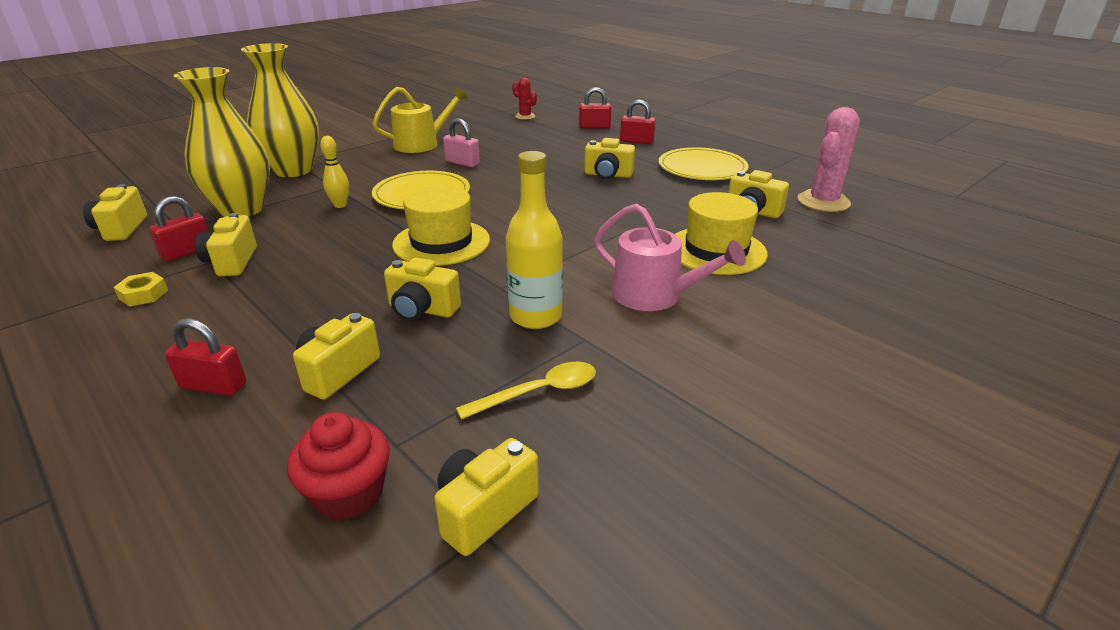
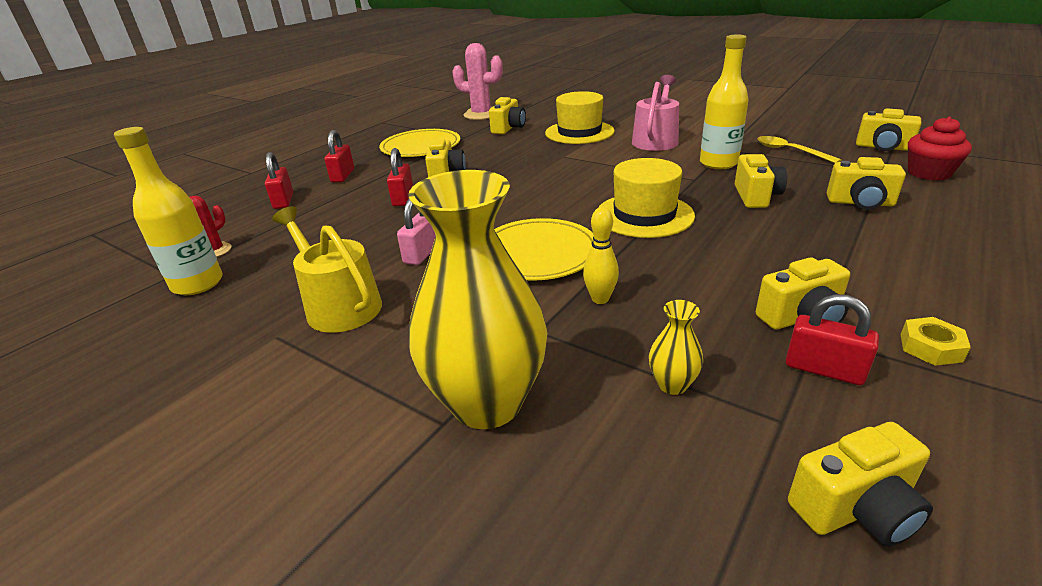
camera: 100 degrees left, 0 degrees up
red padlock [165,318,247,396] -> red padlock moved to [387,148,413,206]
yellow vase [174,67,270,217] -> yellow vase [649,300,703,395], size x0.41
none -> yellow bottle [114,127,223,295]

